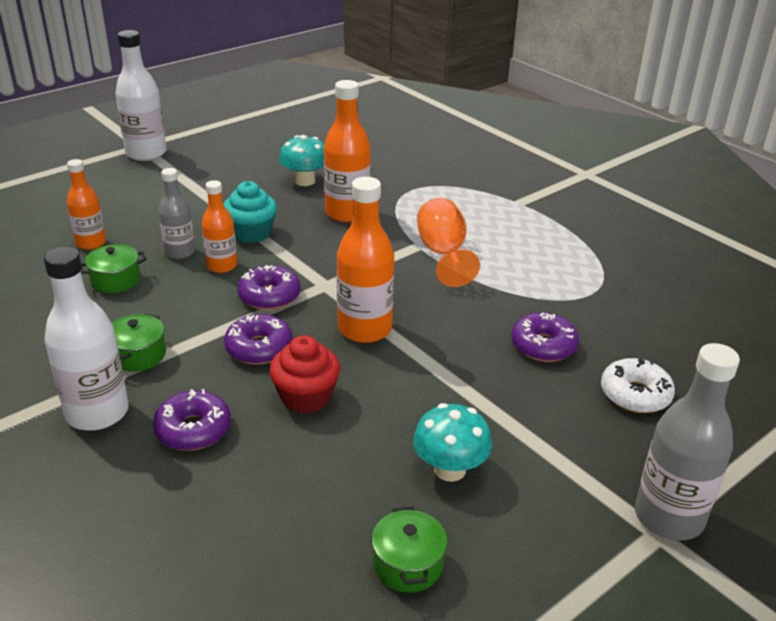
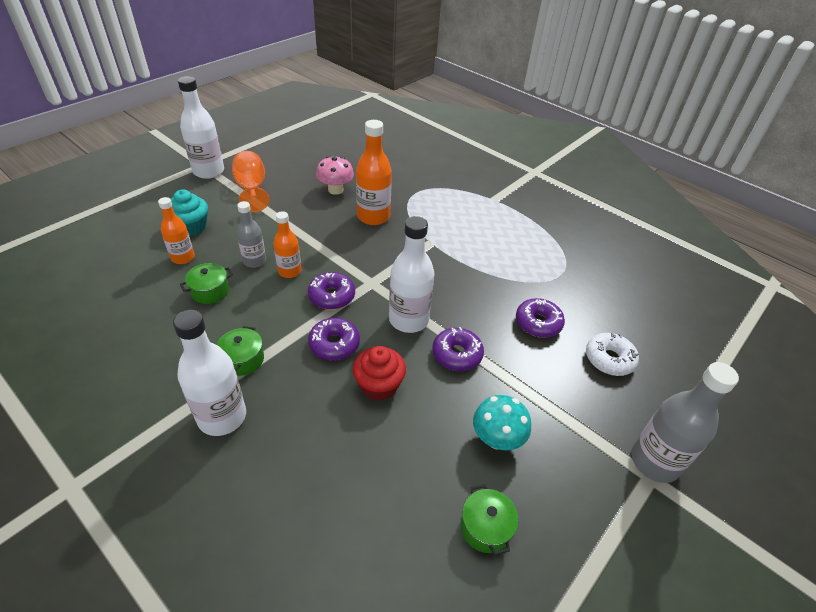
camera: 10 degrees left, 10 degrees up
purple donut [153,389,231,451] -> purple donut moved to [432,327,484,371]
turquoise cupcake [223,181,277,243] -> turquoise cupcake moved to [171,189,208,236]
turquoise mushroom [279,135,324,186] -> pink mushroom [316,156,354,195]
orange bottle [336,177,394,343] -> white bottle [389,216,435,333]
orange goblet [417,198,480,287] -> orange goblet moved to [232,151,269,212]

